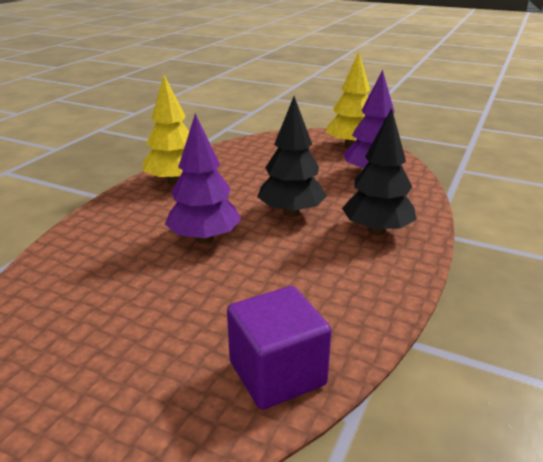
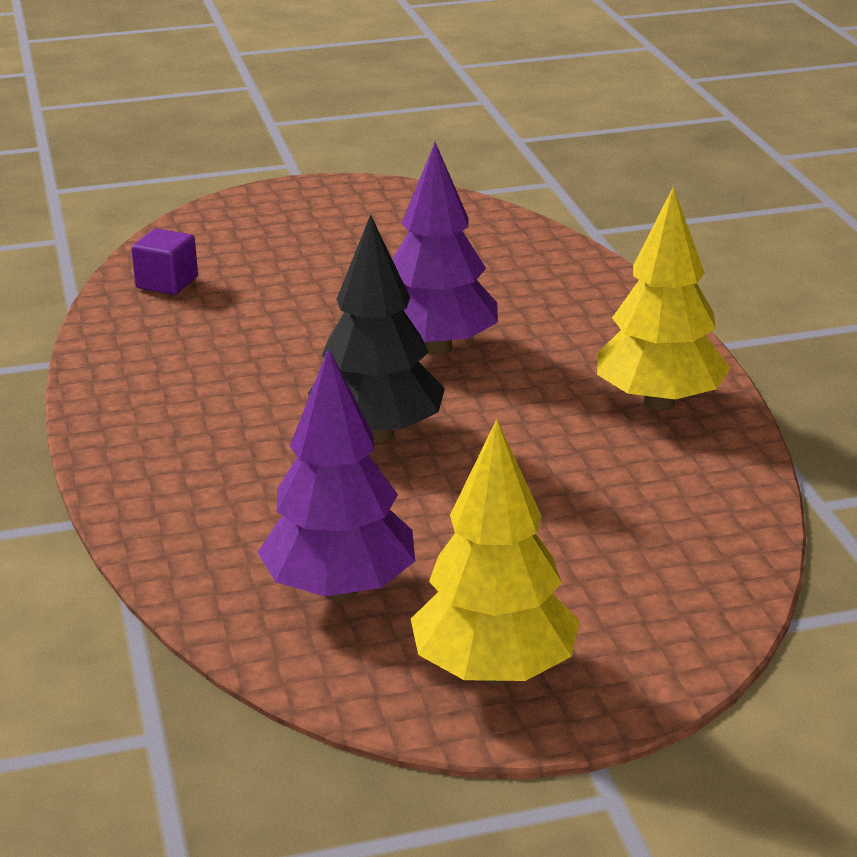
camera: 140 degrees right, 0 degrees up
purple cube [227,286,331,410] -> purple cube [131,228,198,295], size x0.57
black tree [342,108,417,236] -> none

